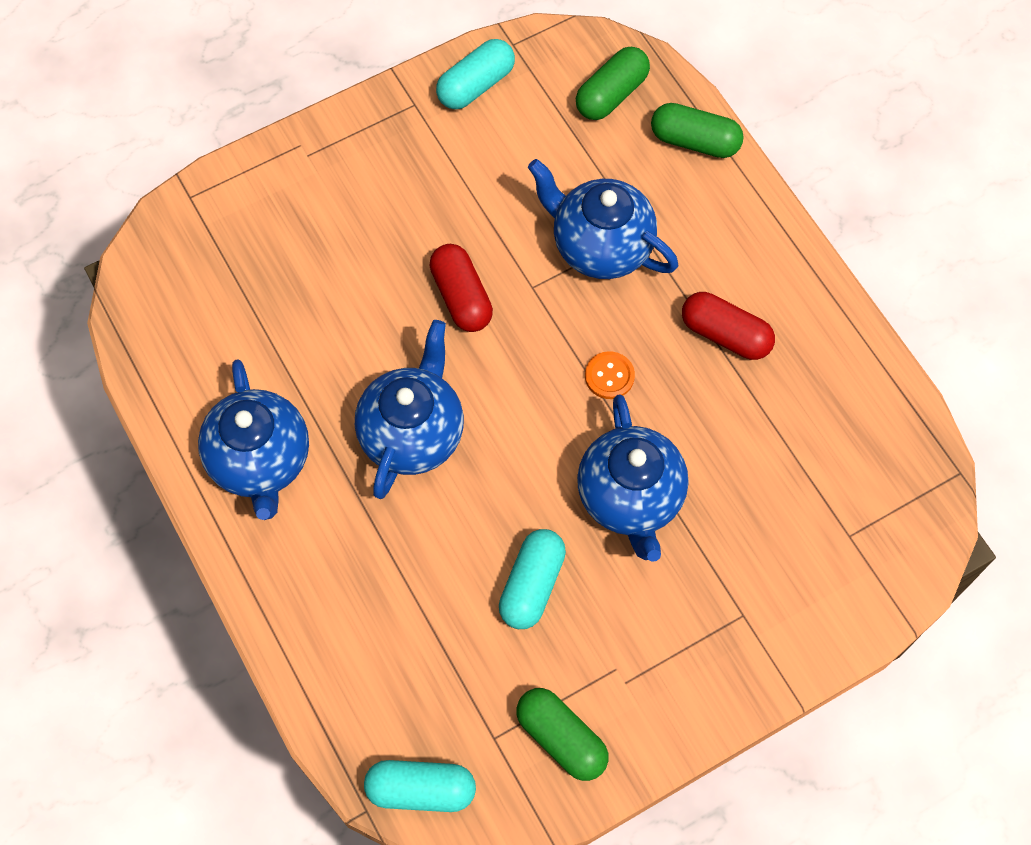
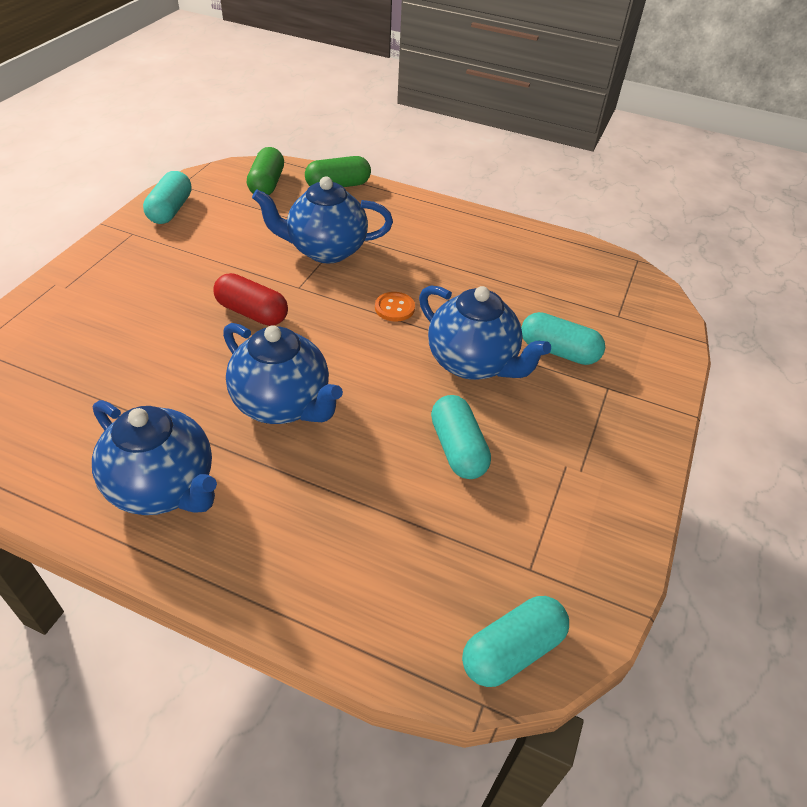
camera: 40 degrees left, 20 degrees down
blue teapot [355,320,464,499] -> blue teapot turned 150 degrees clockwise [223,323,343,424]
green capsule [516,688,609,781] -> none
red capsule [682,292,775,360] -> none
none -> turquoise capsule [521,312,605,365]

